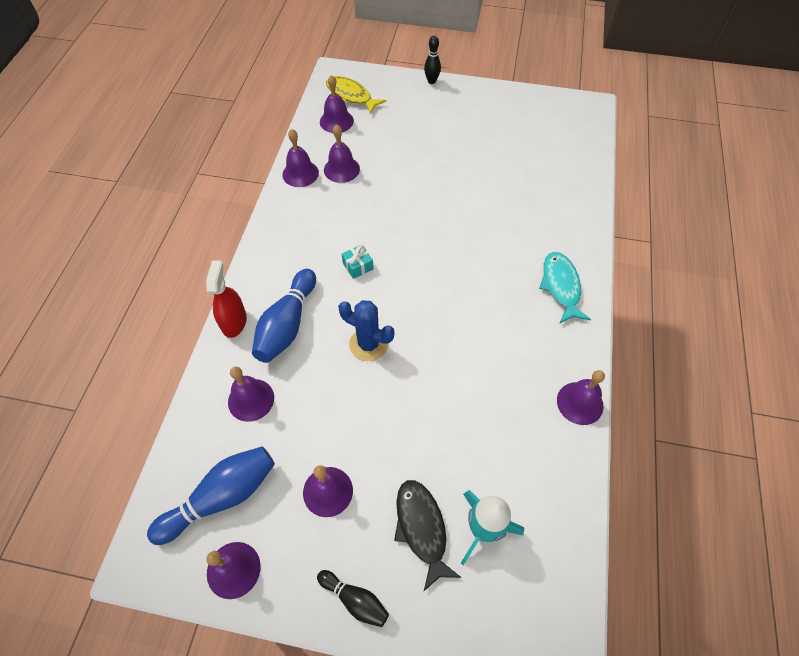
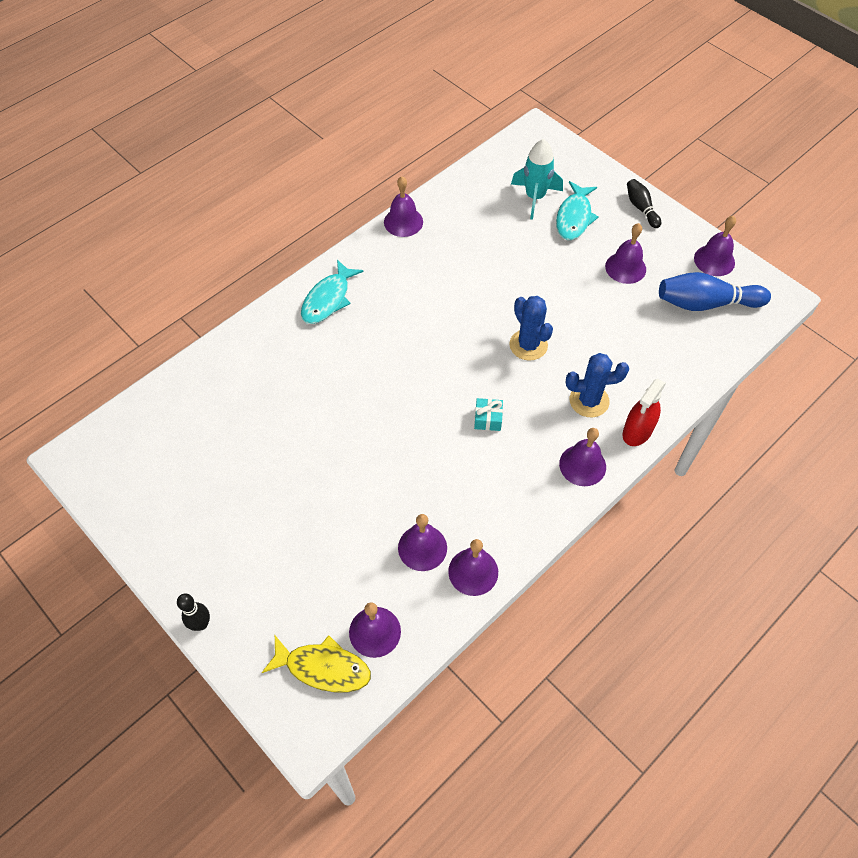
camera: 145 degrees left, 0 degrees up
purple bell [228,367,274,422] -> purple bell moved to [559,428,606,486]
blue bowling pin [252,269,316,363] -> blue cactus [566,353,629,417]
yellow fish [326,76,387,115] -> yellow fish turned 60 degrees counterclockwise [262,635,371,693]
black fish [394,480,462,591] -> turquoise fish [556,181,599,240]

